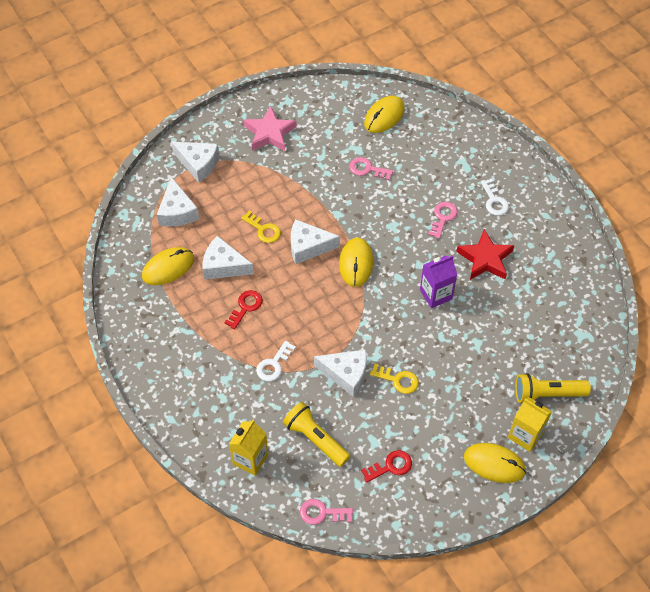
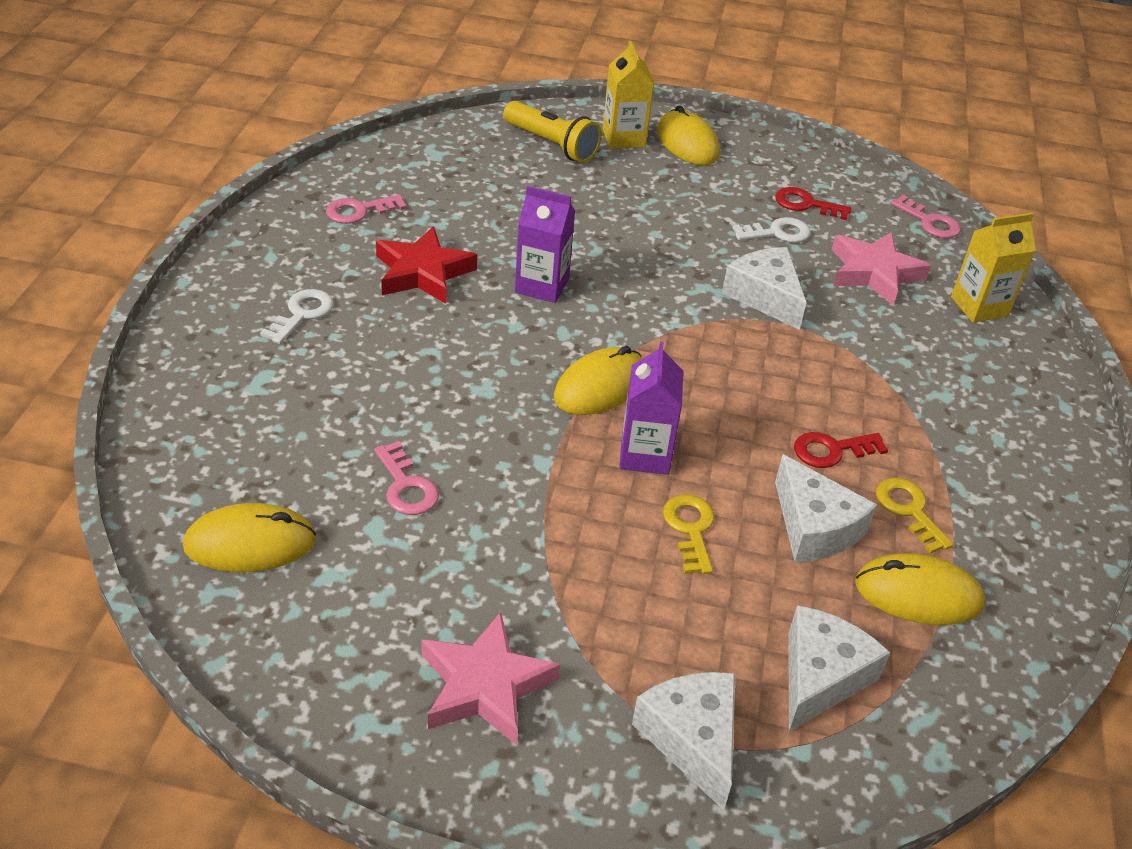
camera: 140 degrees left, 15 degrees down
white key [256,341,296,381] -> white key moved to [733,217,811,243]
yellow flashlight [283,402,350,467] -> pink star [832,232,931,305]
white cheese [291,219,340,264] -> purple carton [619,341,683,475]
yellow key [370,363,419,394] -> yellow key moved to [876,478,953,554]
pink key [428,202,457,239] -> pink key moved to [326,194,407,224]

